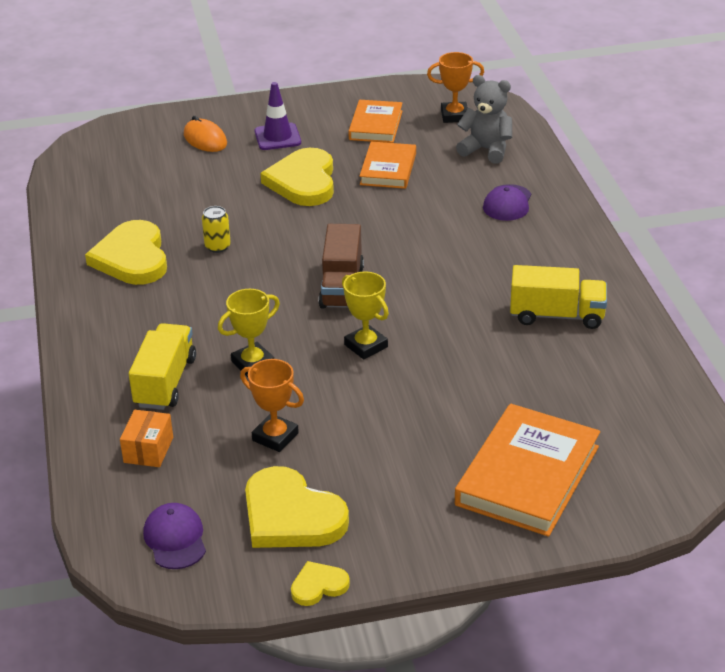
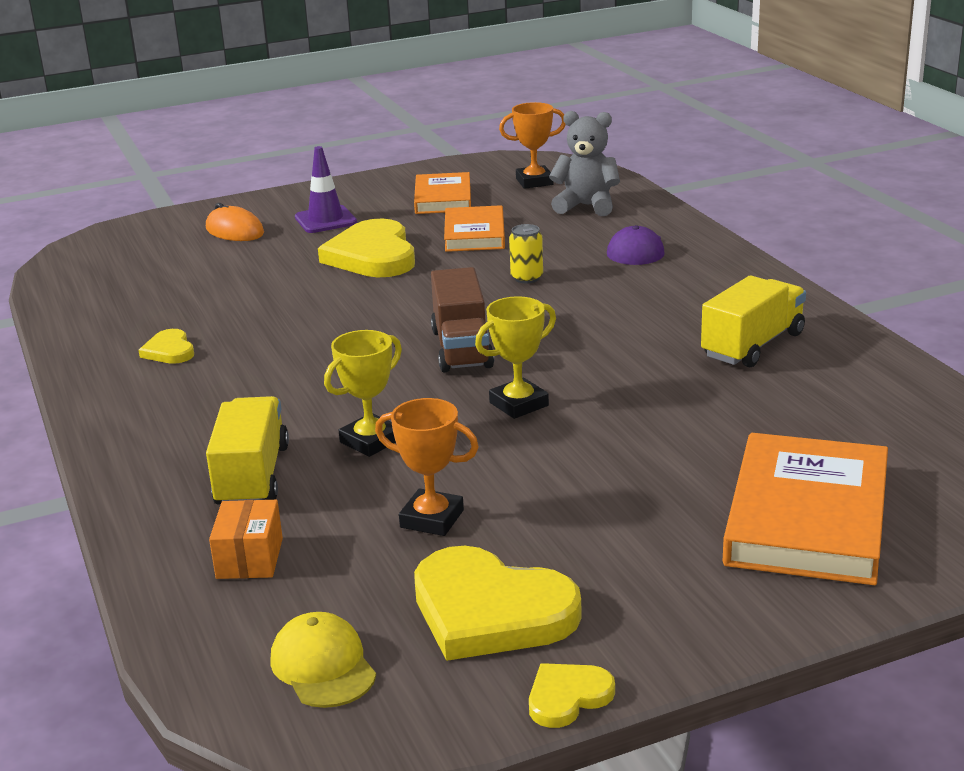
camera: 10 degrees left, 10 degrees down
yellow heart [85,220,167,285] -> yellow heart [139,329,194,364], size x0.49
purple cap [143,503,206,569] -> yellow cap [270,612,376,708]
yellow can [202,206,231,253] -> yellow can moved to [509,224,543,283]
yellow trophy [342,271,389,359] -> yellow trophy turned 75 degrees counterclockwise [475,296,556,419]
yellow truck [510,265,607,329] -> yellow truck turned 45 degrees counterclockwise [701,275,806,368]

